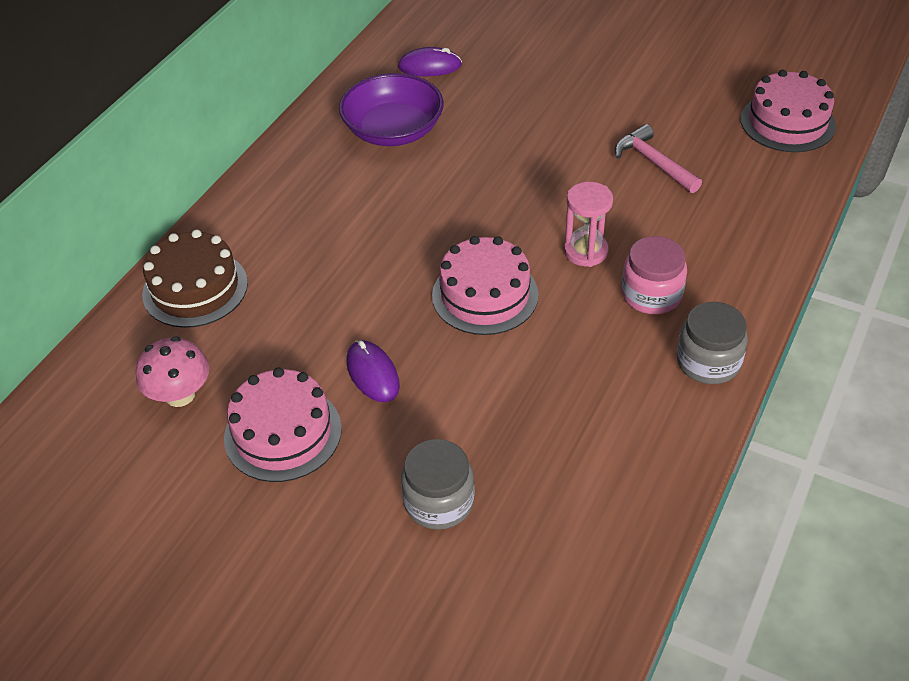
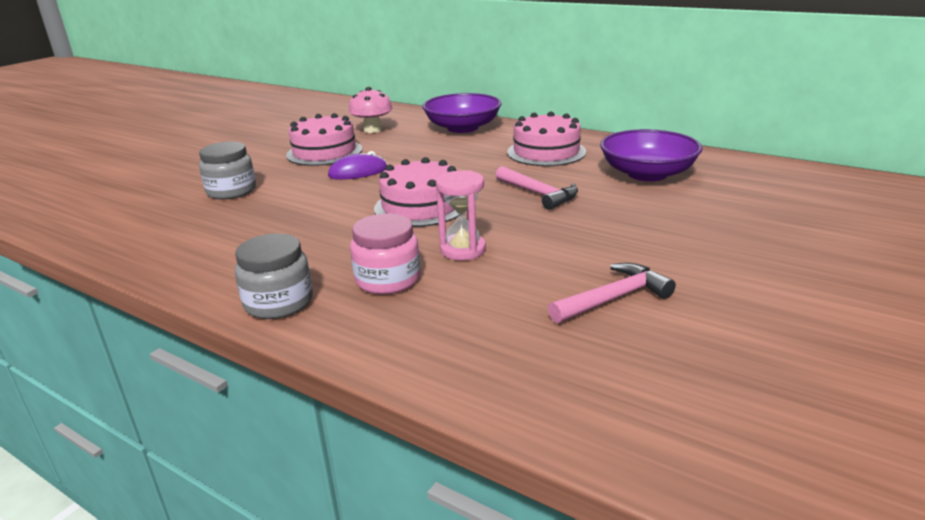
camera: 95 degrees right, 20 degrees down
brown cake [142,229,248,328] -> purple bowl [422,93,502,133]
purple mouse [398,47,462,76] -> none
pink cake [741,70,836,152] -> pink cake moved to [507,112,586,166]
none -> pink hammer [496,166,578,210]

